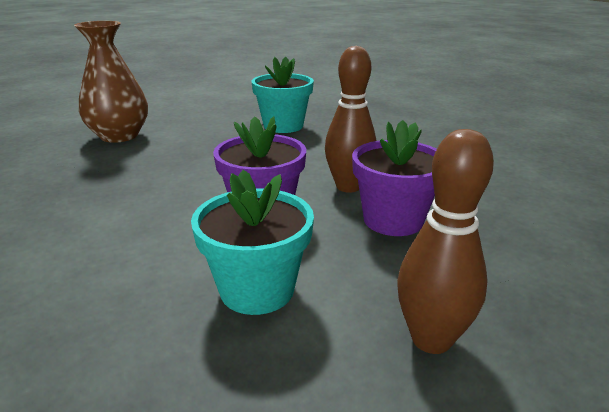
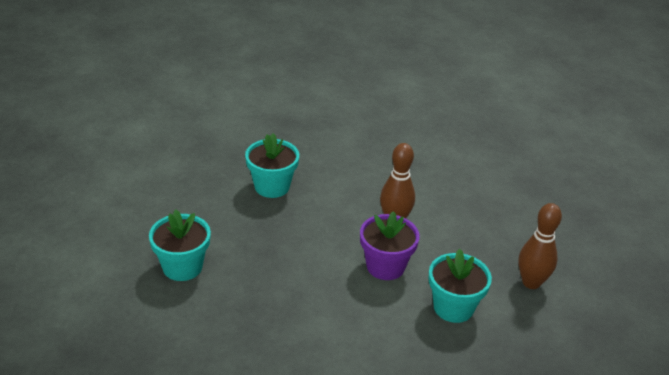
camera: 50 degrees left, 10 degrees up
brown vase [74,21,148,143] -> turquoise flower pot [149,210,211,281]
purple flower pot [352,120,437,236] -> none

